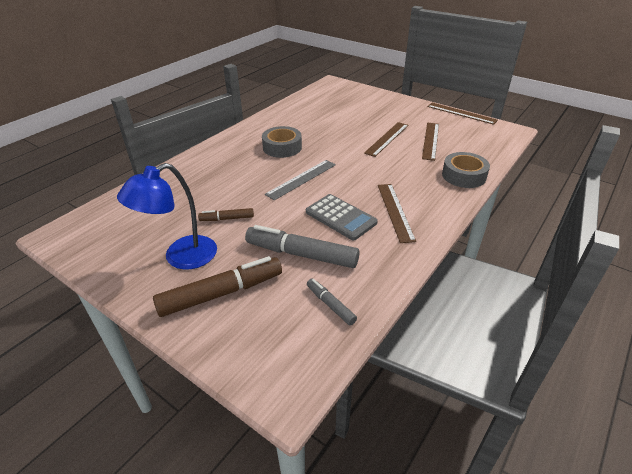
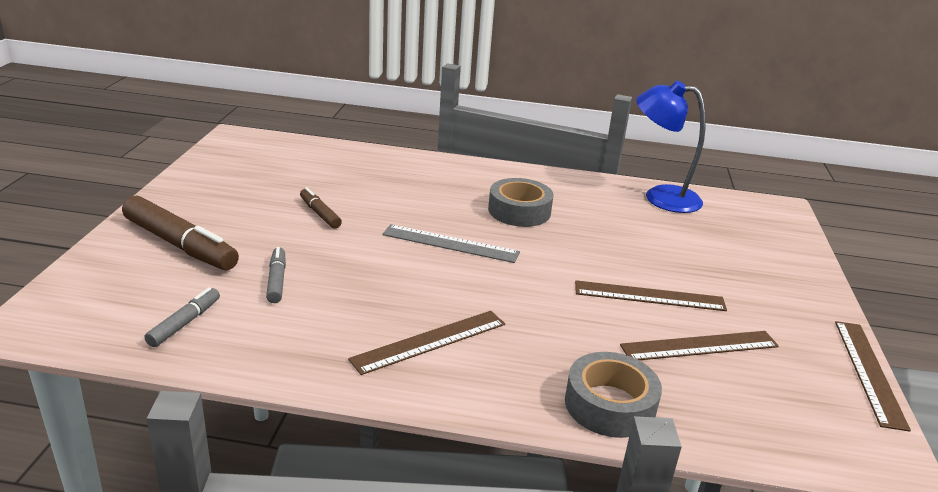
camera: 60 degrees right, 10 degrees down
blue lamp [117,163,217,270] -> blue lamp moved to [636,81,706,213]
grey marker [245,225,359,268] -> grey marker [266,247,286,303], size x0.51
grey calculator [306,194,378,240] -> none

